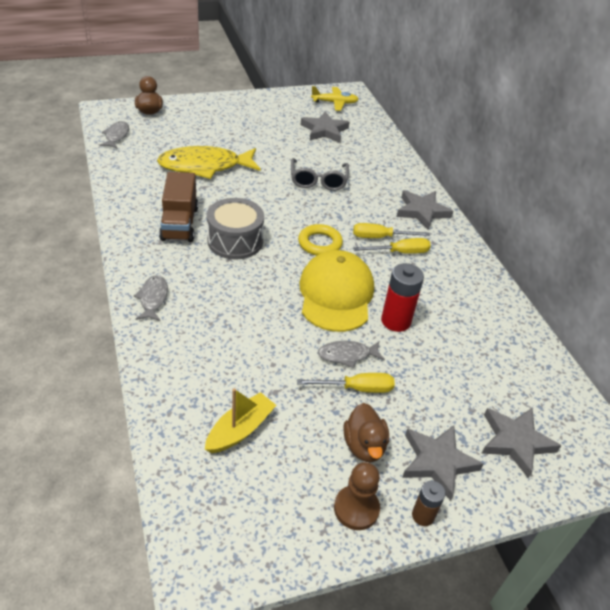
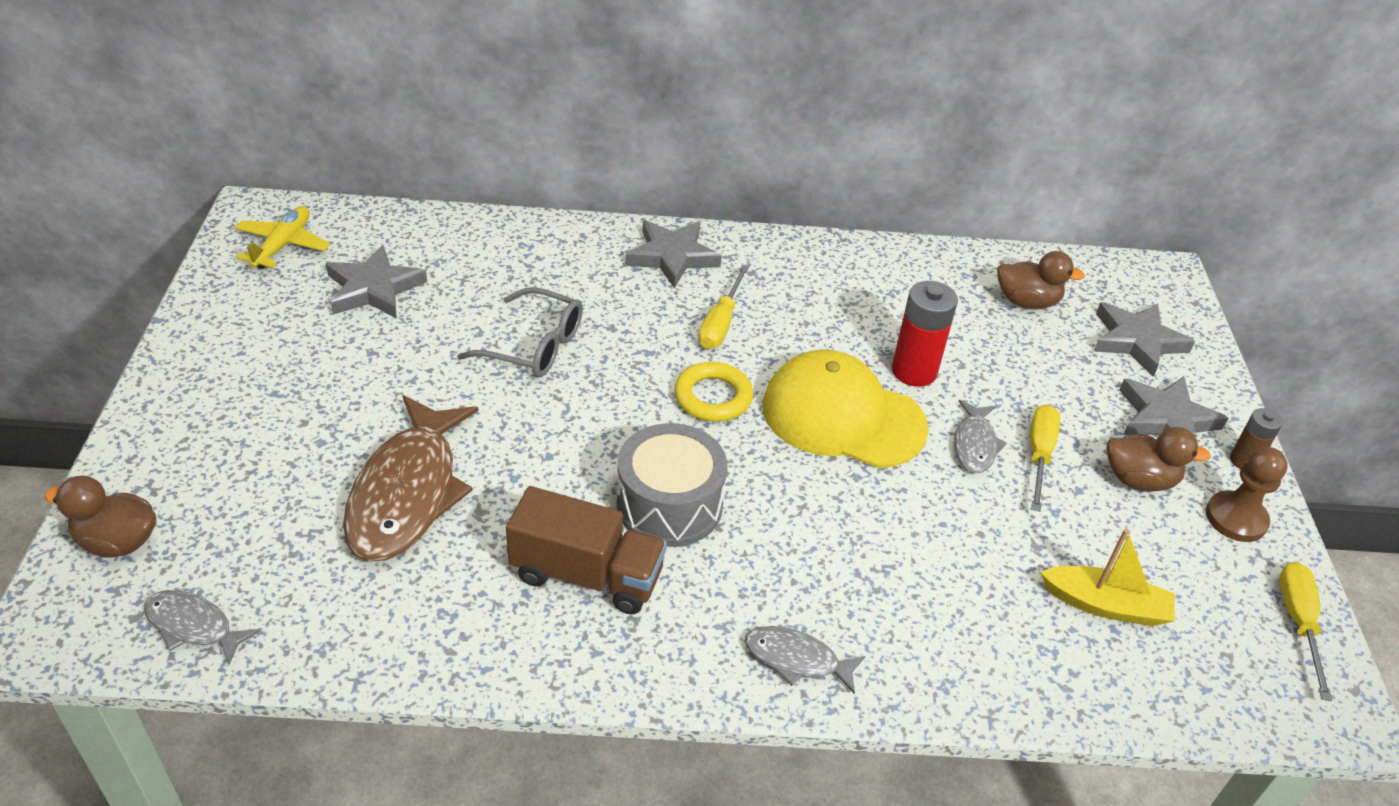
camera: 70 degrees left, 0 degrees up
yellow fish [157,146,261,179] -> brown fish [343,395,478,562]
yellow boat [205,388,276,453] -> yellow boat turned 135 degrees clockwise [1041,529,1175,626]
yellow screwdriver [353,238,431,254] -> yellow screwdriver moved to [1279,562,1332,701]
none -> brown duck [997,251,1085,309]

